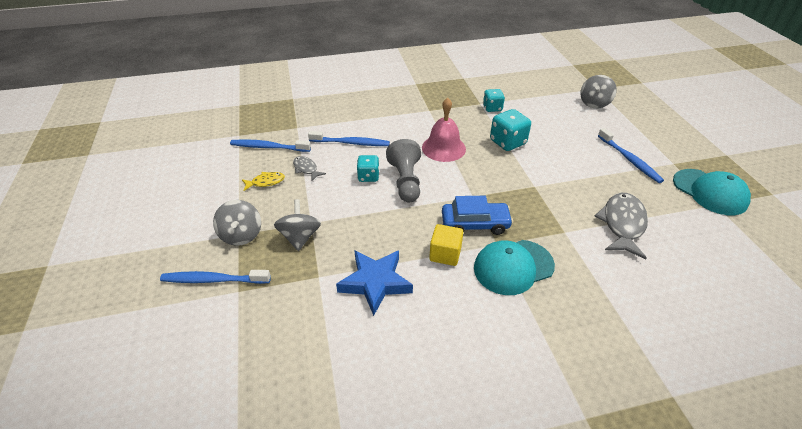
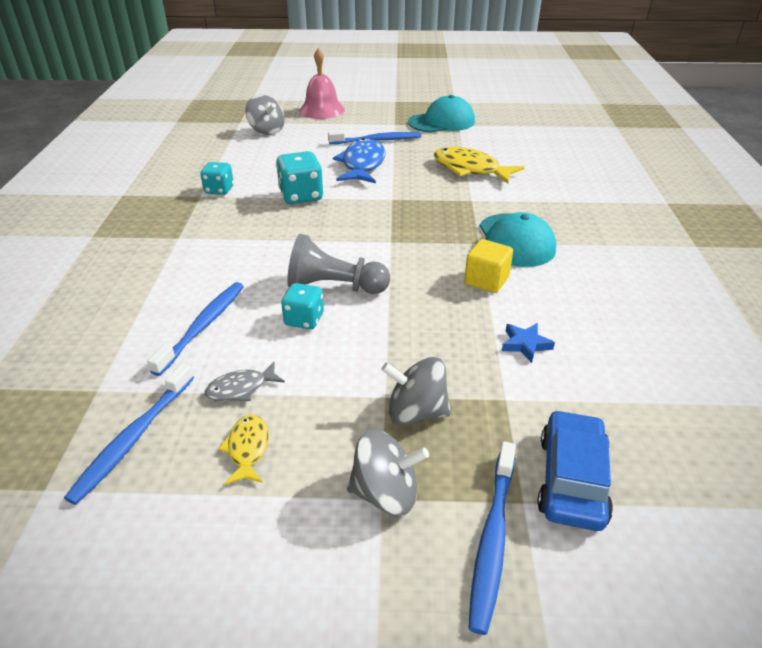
camera: 75 degrees left, 5 degrees down
blue star [336,250,413,316] -> blue star [502,323,555,363], size x0.50
pink bell [422,98,466,162] -> pink bell moved to [299,48,345,119]
blue car [442,196,513,235] -> blue car moved to [537,410,613,531]
grey fish [594,193,648,260] -> yellow fish [433,147,524,184]
none -> blue fish [333,138,386,183]

